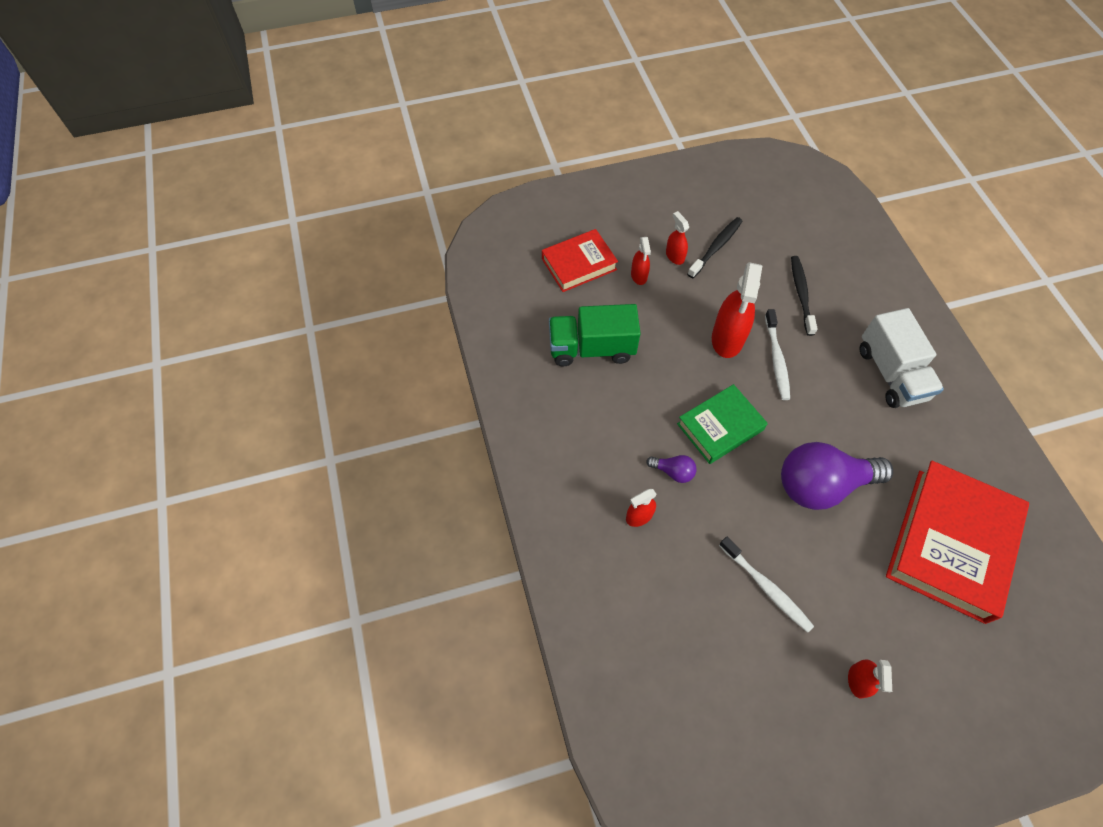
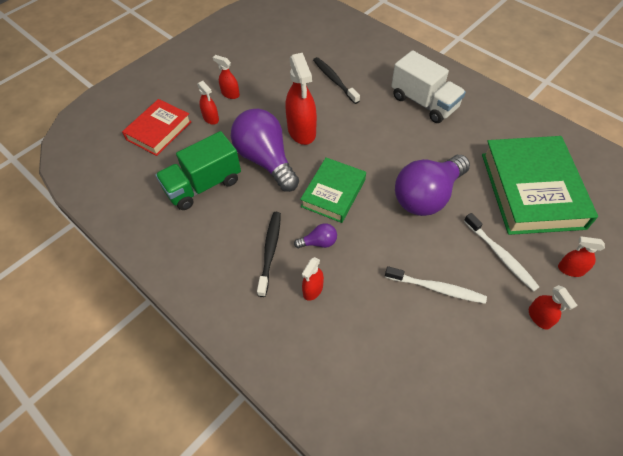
camera: 30 degrees left, 5 degrees down
black toothbrush [687,217,743,278] -> black toothbrush moved to [257,212,281,297]
white toothbrush [765,309,790,400] -> white toothbrush moved to [464,213,539,292]
red book [886,461,1029,624] -> green book [482,136,598,235]
none -> purple light bulb [231,109,299,192]
none -> red spray bottle [558,236,605,277]

